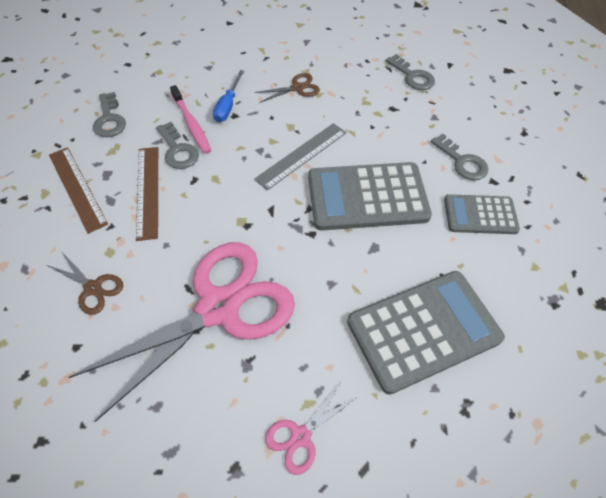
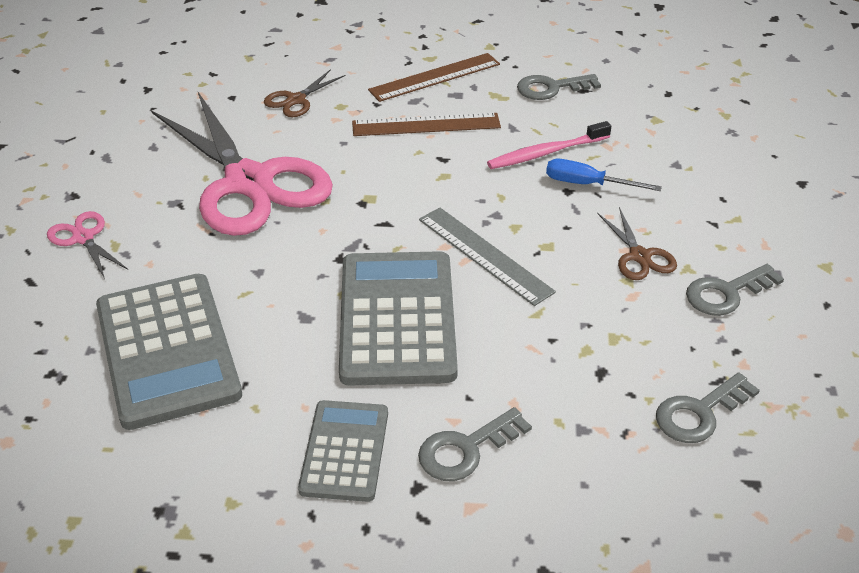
camera: 95 degrees right, 15 degrees down
grey key [156,122,199,169] -> grey key moved to [686,264,784,316]

